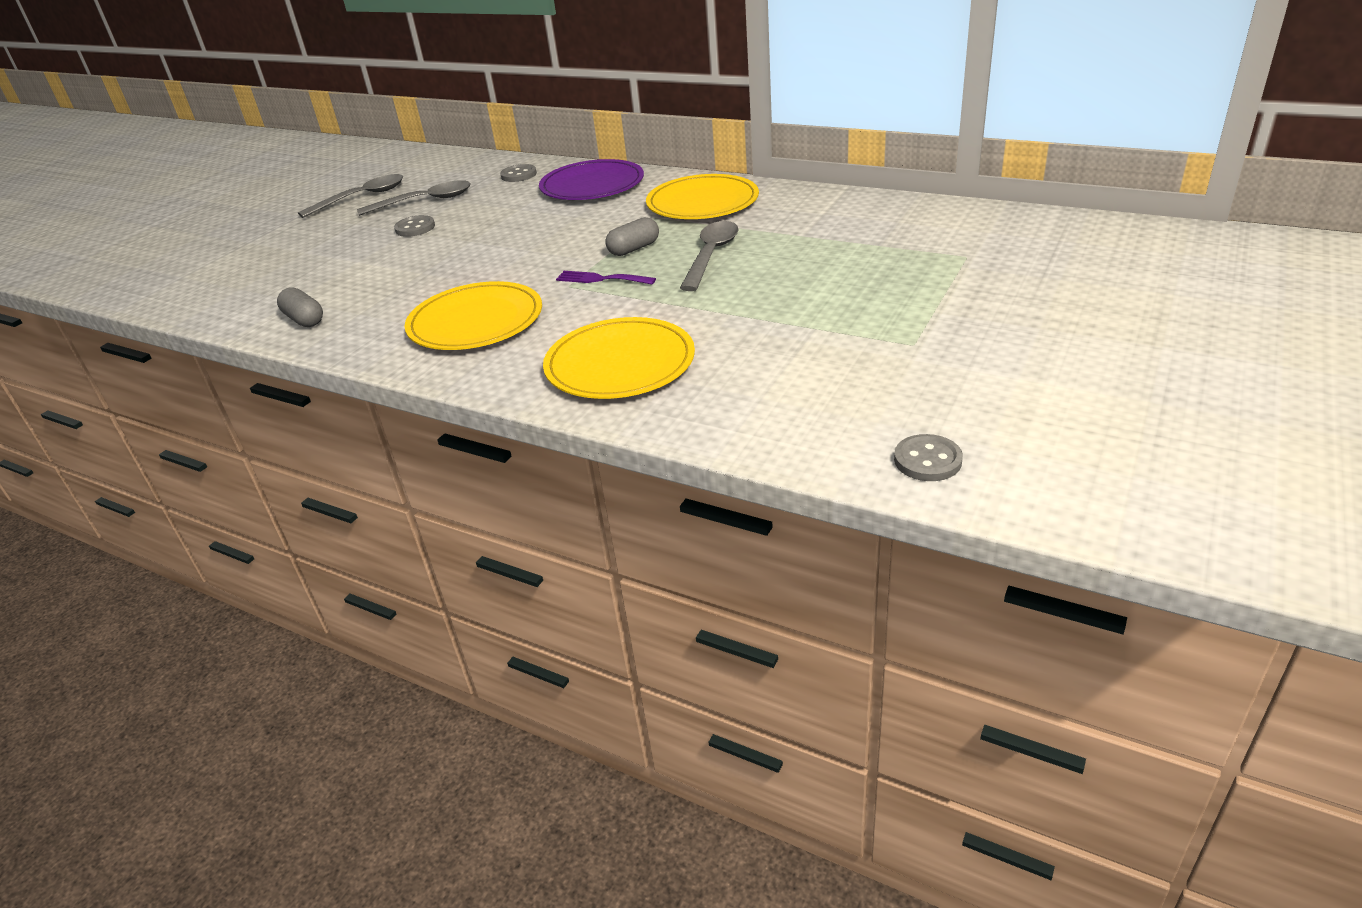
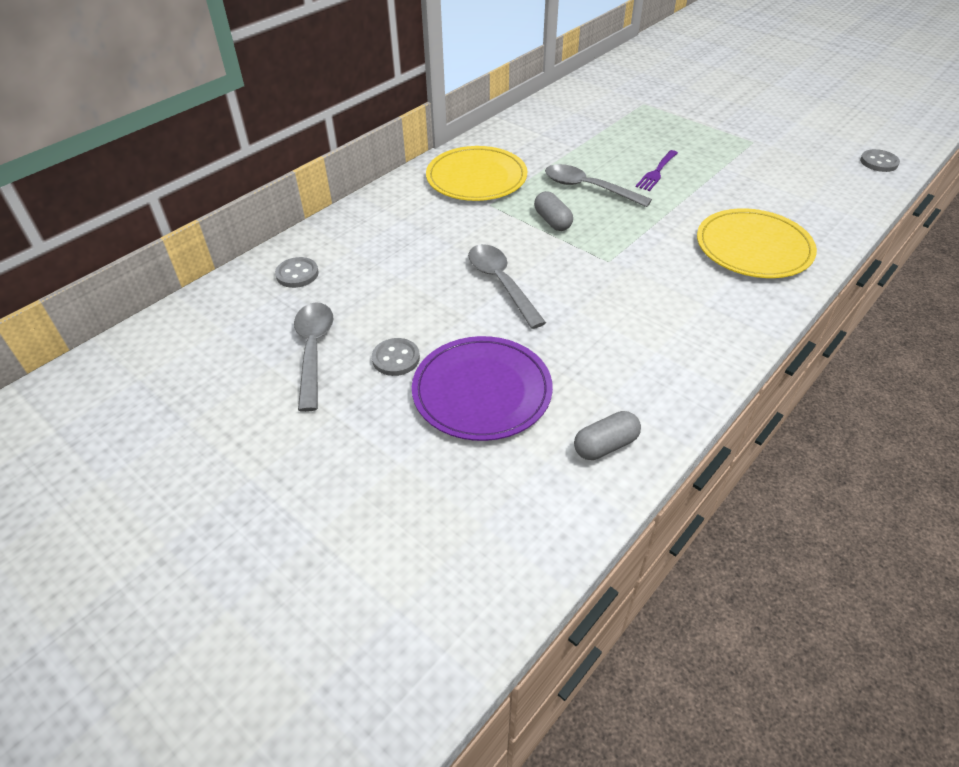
camera: 80 degrees left, 10 degrees up
grey spoon [298,174,403,218] -> grey spoon moved to [468,244,546,329]
yellow plate [404,281,542,350] -> none
purple plate [539,159,644,200] -> purple plate moved to [412,336,553,441]
purple fork [556,271,656,285] -> purple fork moved to [636,150,678,191]

